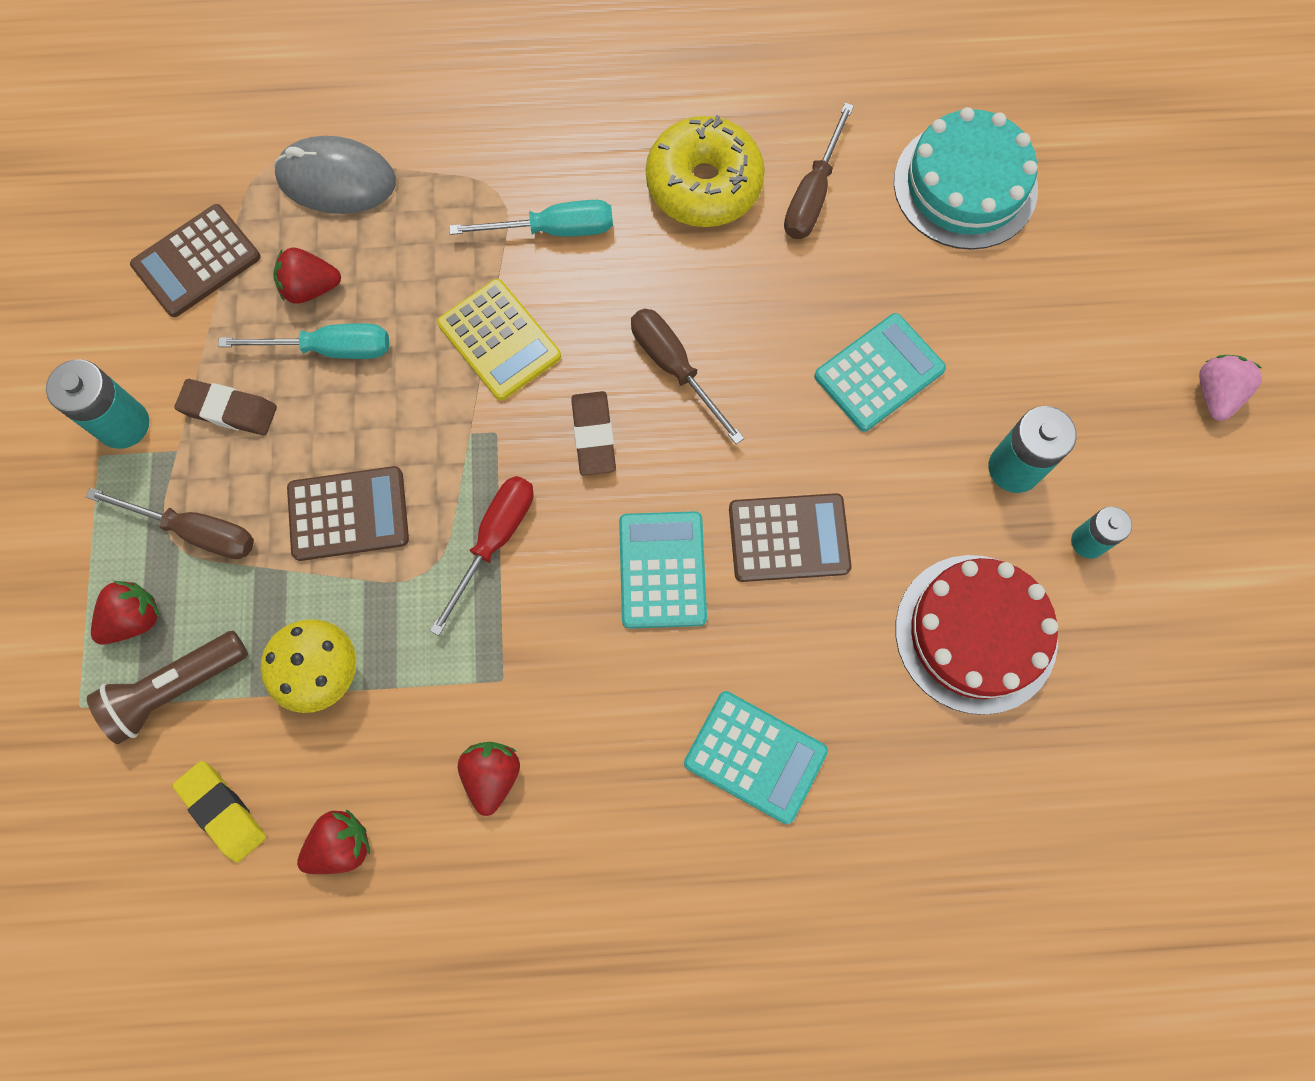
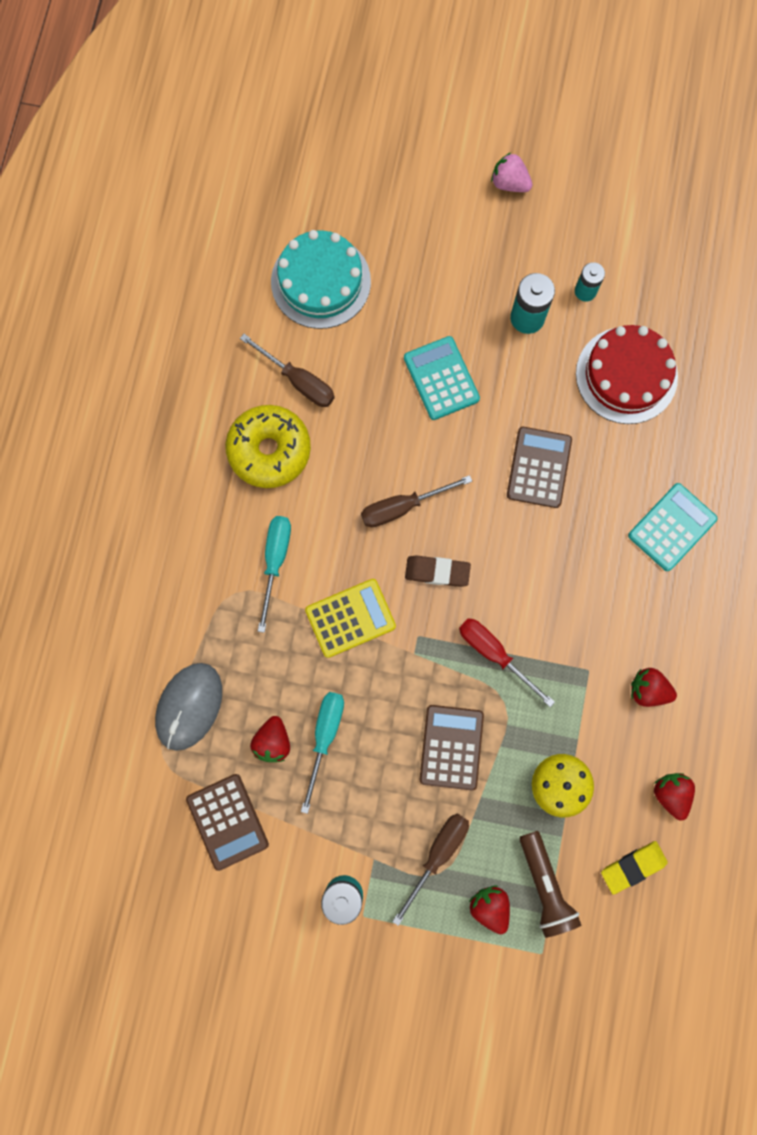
camera: 75 degrees left, 5 degrees up
brown eraser [175,379,277,435] -> none
turquoise calculator [619,511,707,629] -> none

